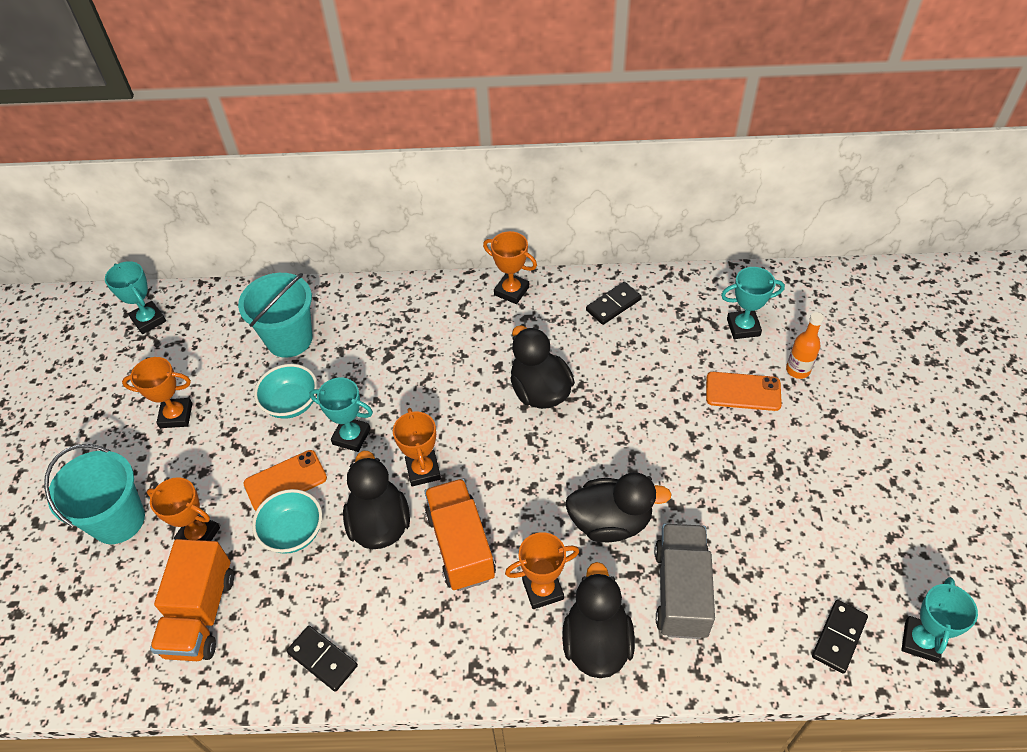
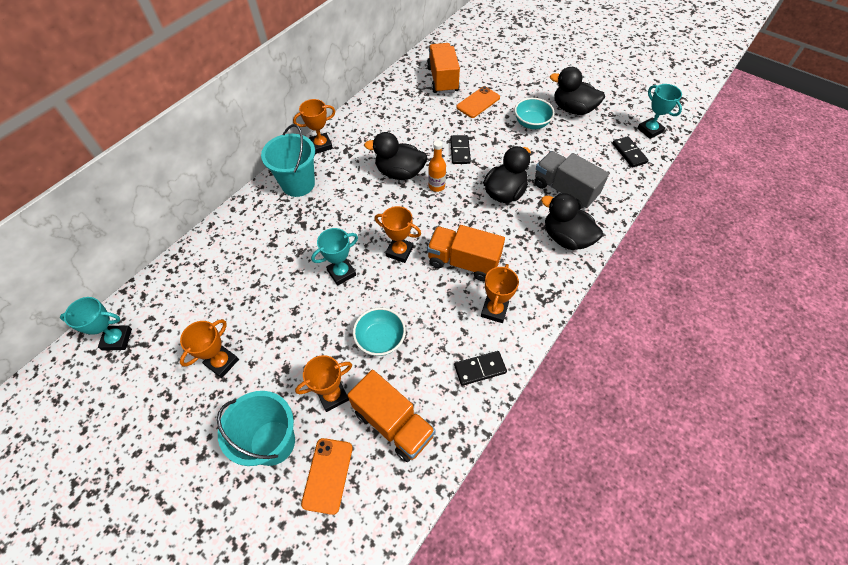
camera: 55 degrees left, 5 degrees up
turquoise bucket [238,273,312,358] -> turquoise bucket moved to [261,124,315,197]
orange phone [243,450,327,511] -> orange phone moved to [301,438,353,515]
turquoise bowl [254,364,318,419] -> turquoise bowl moved to [514,98,555,129]
black duck [343,451,410,549] -> black duck moved to [550,67,605,115]
orange trophy [505,532,579,609] -> orange trophy moved to [481,264,519,323]
black domino [586,282,641,325] -> black domino moved to [450,135,471,164]
turquoise trophy [721,267,785,339] -> orange truck [427,43,460,94]
orange bottle [786,312,824,379] -> orange bottle moved to [428,140,446,192]

